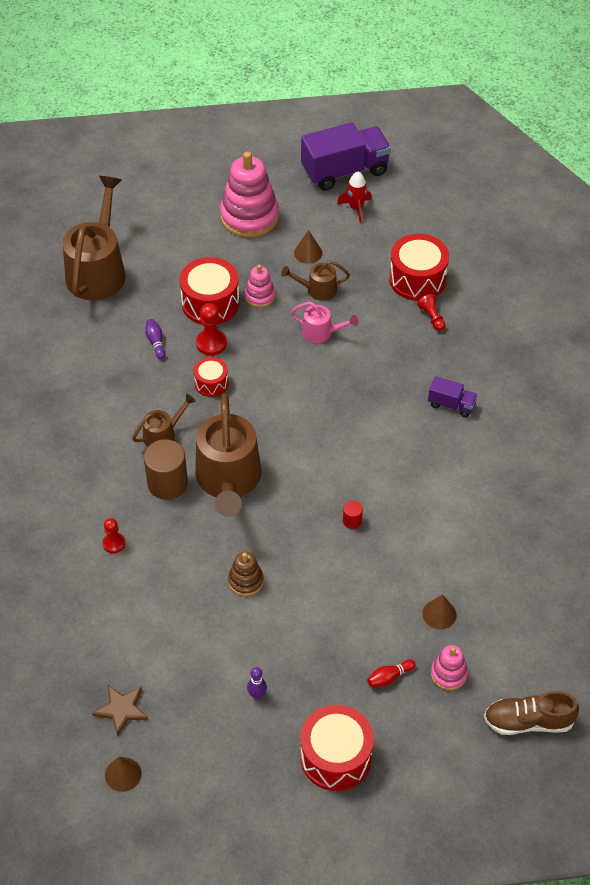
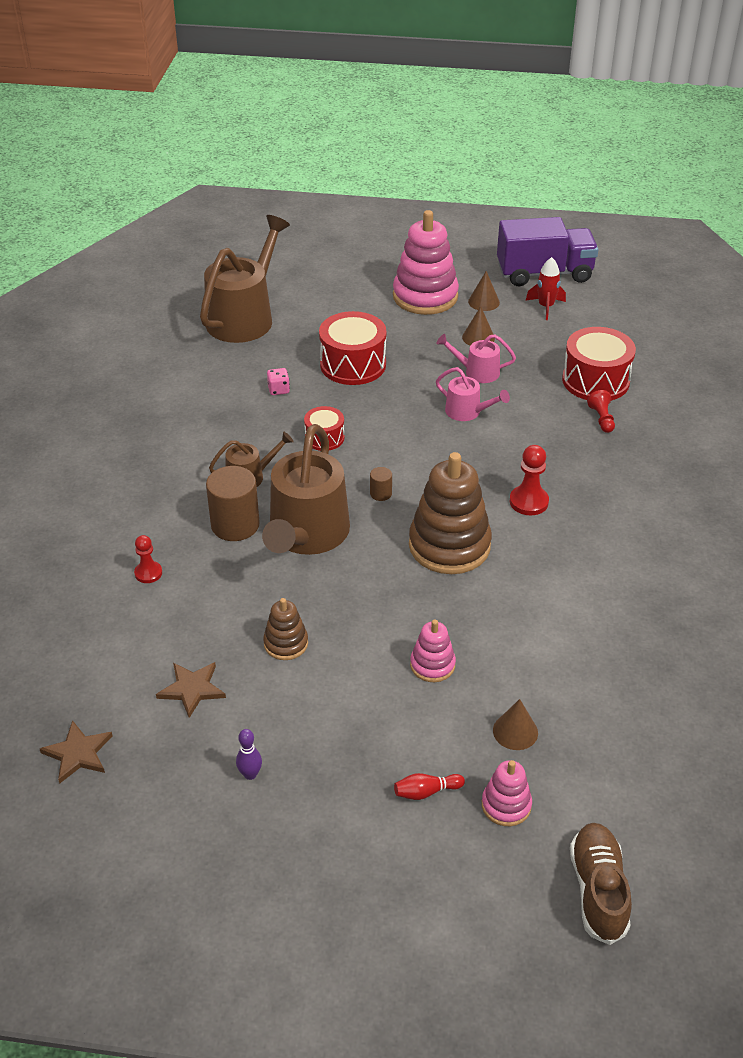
camera: 15 degrees right, 10 degrees down
brown cone [105,757,142,792] -> brown cone moved to [468,271,500,311]
purple bowling pin [145,319,165,359] -> pink dice [267,368,290,395]
red pawn [196,303,227,356] -> red pawn moved to [510,445,549,515]
pink stacking toy [245,265,275,308] -> pink stacking toy moved to [410,620,456,682]
brown watering can [281,261,350,301] -> pink watering can [436,334,516,383]
red drum [300,705,374,791] -> none
red cylinder [343,501,363,529] -> none
purple truck [428,376,478,417] -> none
brown shoe [484,691,579,735] -> brown shoe turned 75 degrees clockwise [570,823,632,945]
none -> brown star [156,662,226,718]
none -> brown cylinder [370,467,392,501]
none -> brown stacking toy [409,452,492,574]

